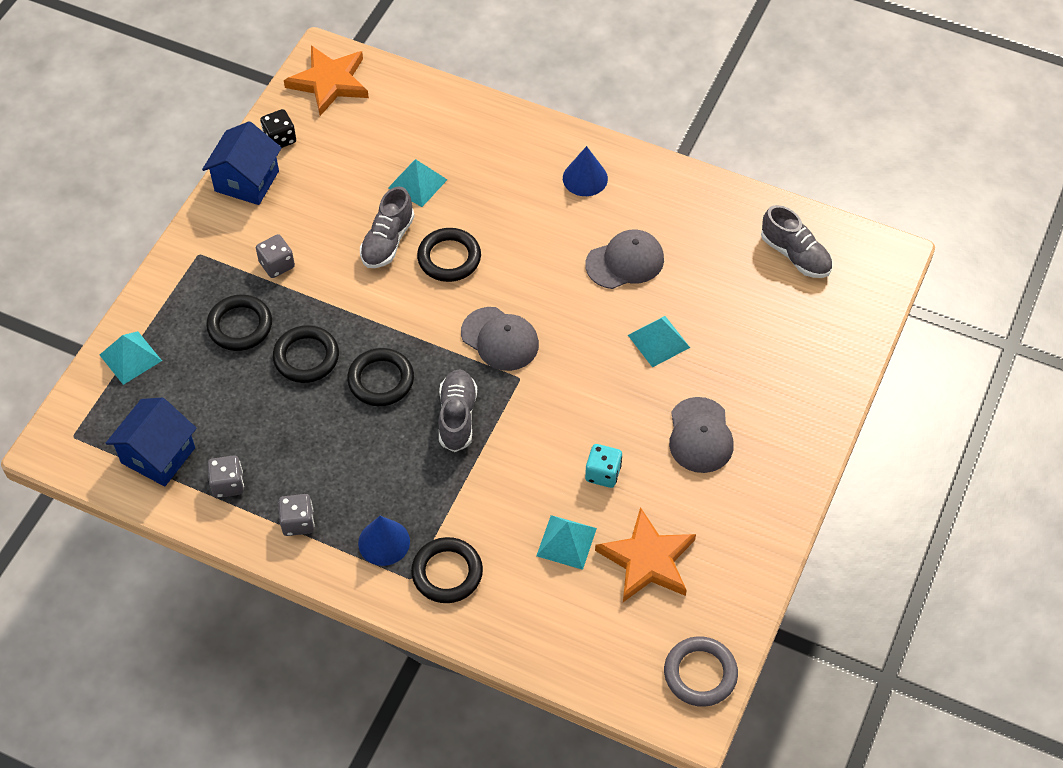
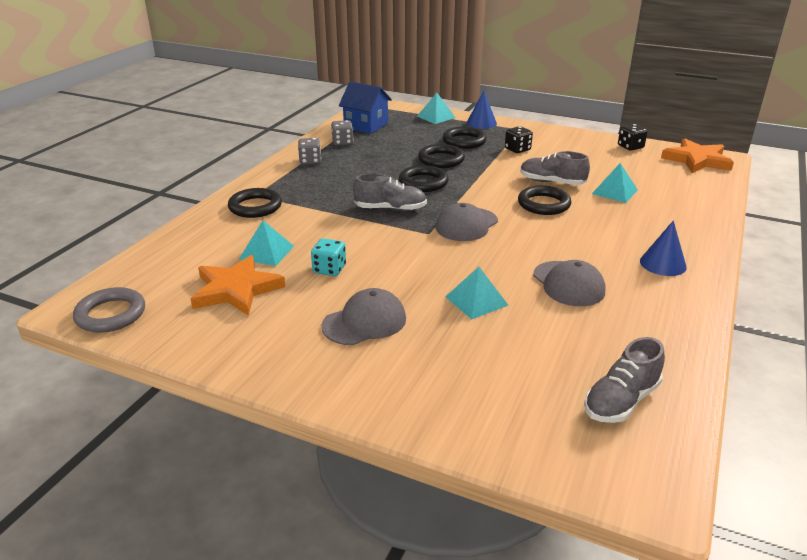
camera: 90 degrees right, 25 degrees down
blue house [202,121,282,205] -> none
grey dice [256,234,295,278] -> black dice [505,126,533,153]
blue cone [358,516,410,566] -> blue cone moved to [467,91,497,129]
grey cap [669,397,734,473] -> grey cap turned 150 degrees clockwise [321,288,406,345]

